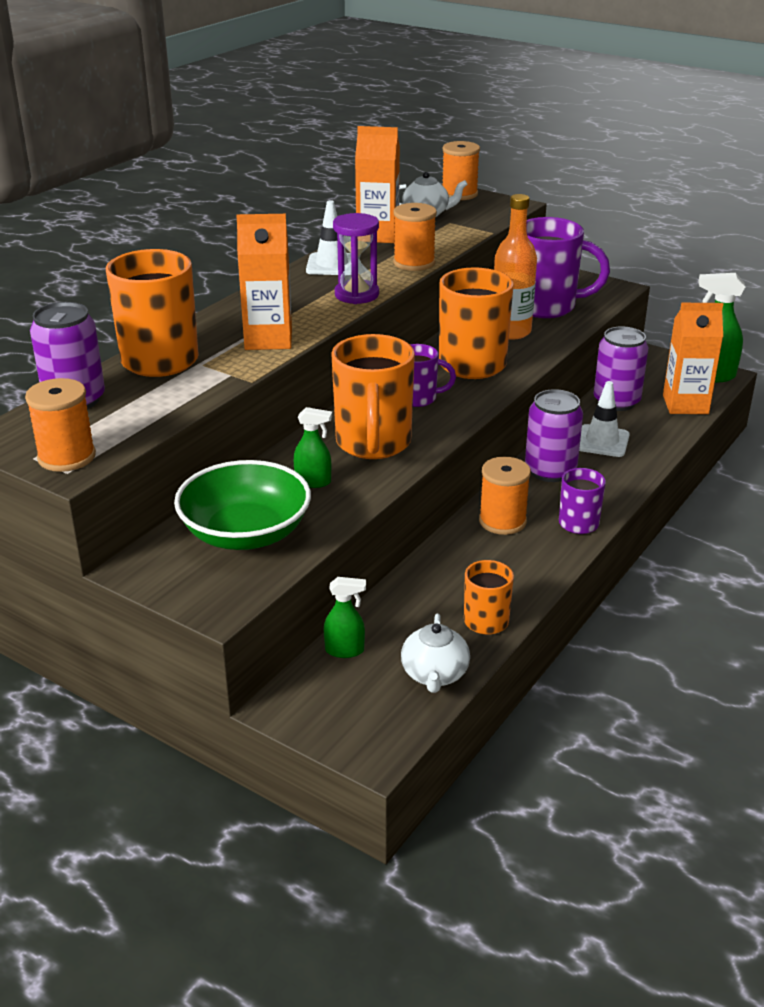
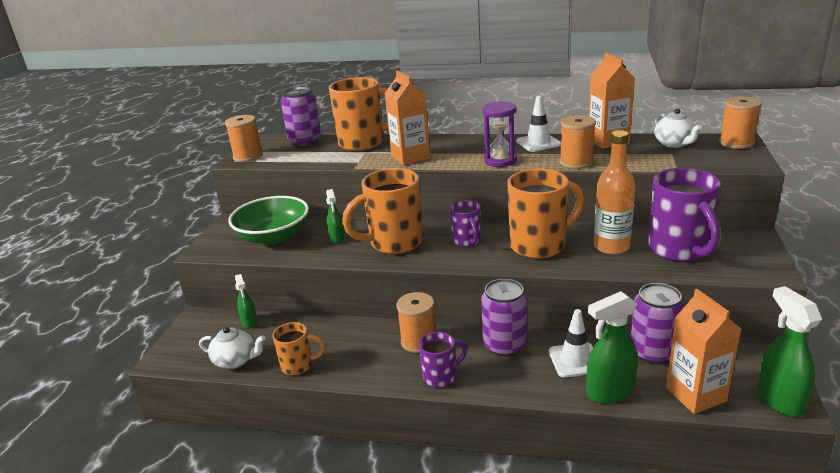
camera: 70 degrees right, 5 degrees down
white teapot [401,614,470,693] -> white teapot turned 150 degrees counterclockwise [199,327,265,369]
none -> green spray bottle [586,291,638,404]

